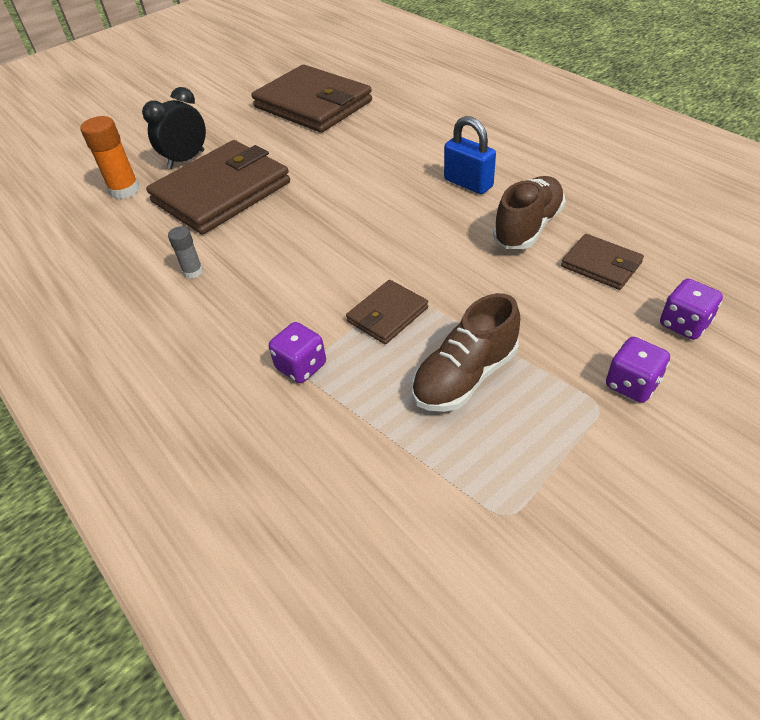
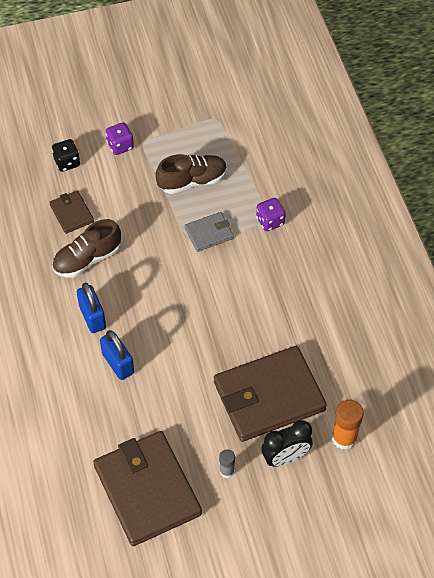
camera: 160 degrees left, 10 degrees up
grey glue stick [168,226,203,279] -> grey glue stick moved to [219,449,235,478]
brown wallet [346,280,428,344] -> grey wallet [185,212,234,252]
purple dice [660,279,723,340] -> black dice [52,139,80,172]
none -> blue padlock [100,330,134,380]

